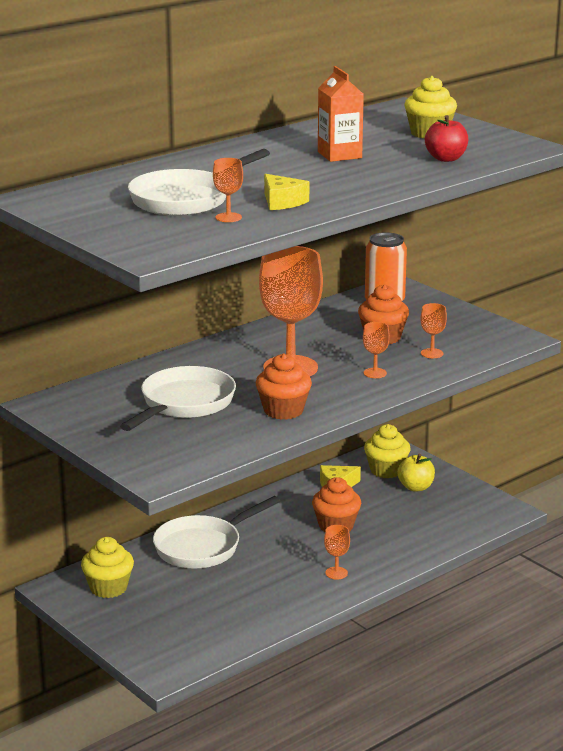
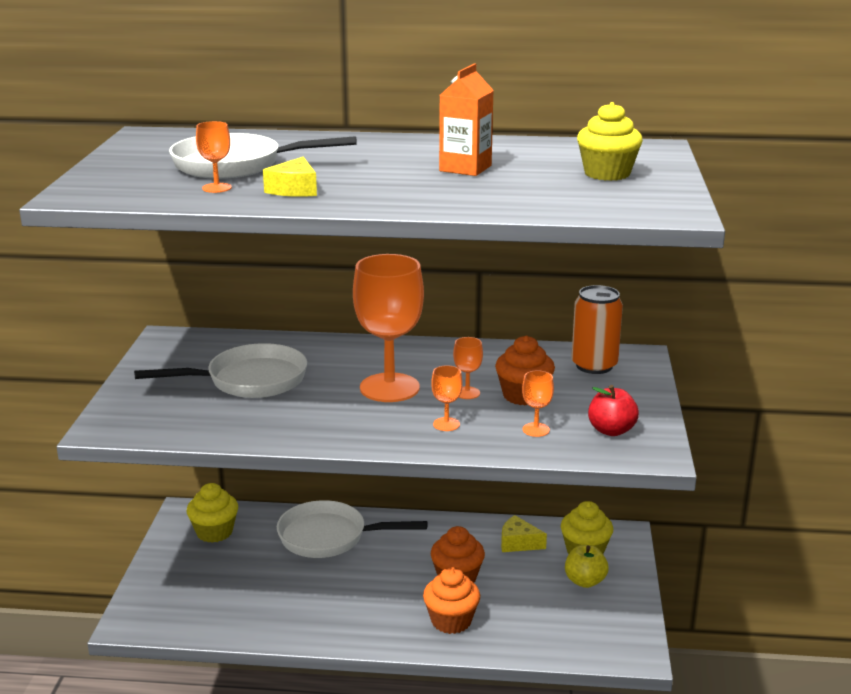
camera: 45 degrees right, 0 degrees up
orange cupcake [256,353,312,420] -> orange cupcake moved to [423,567,480,634]
orange goblet [324,525,350,579] -> orange goblet moved to [453,337,483,399]
red apple [425,115,468,162] -> red apple moved to [588,385,639,436]

